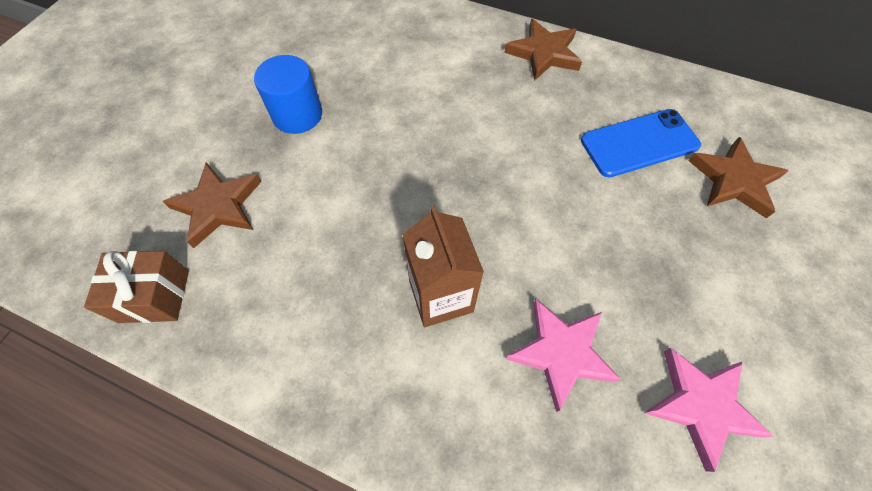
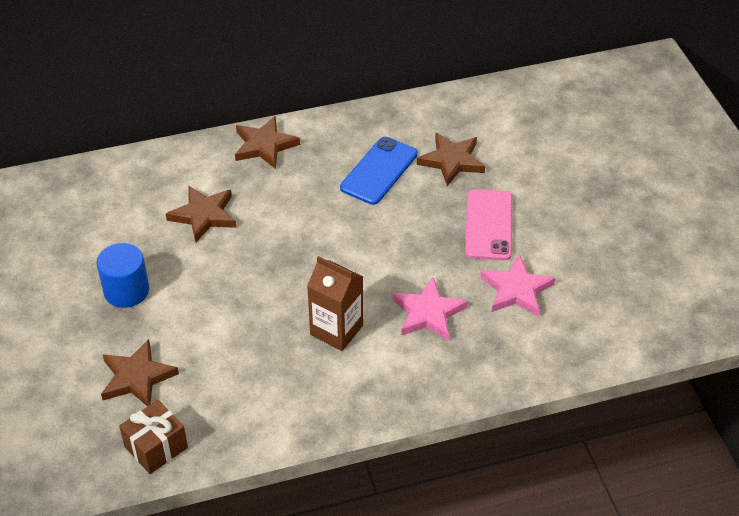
camera: 40 degrees left, 15 degrees down
none -> brown star [166,186,236,242]
none -> pink phone [465,189,512,260]

